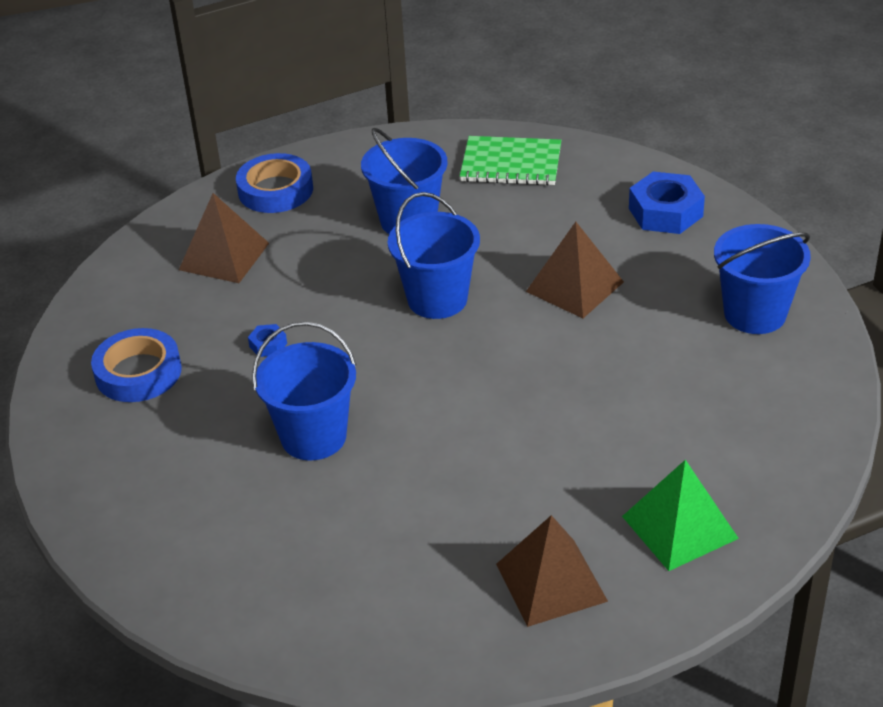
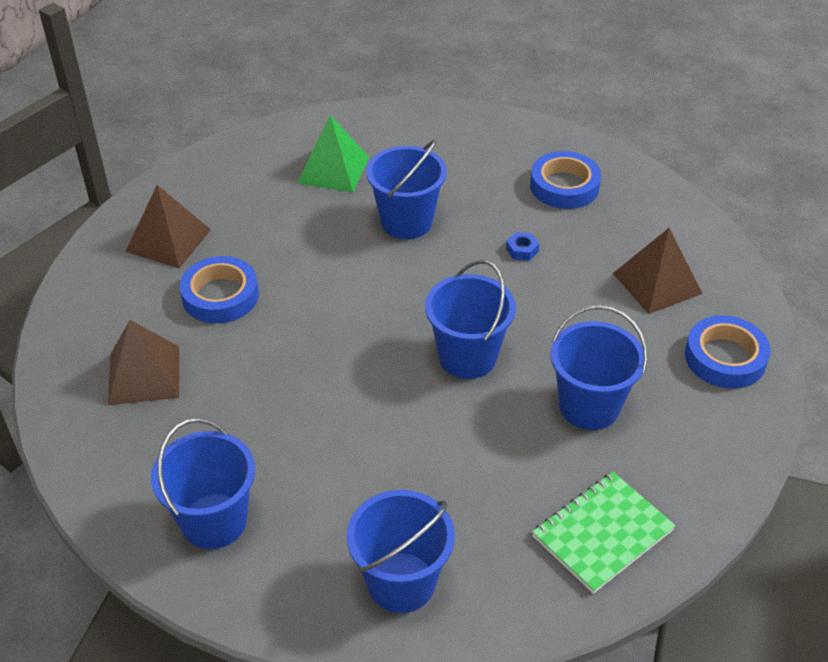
camera: 130 degrees right, 5 degrees up
brown pyramid [526,222,624,318] -> brown pyramid moved to [108,320,179,405]
green pyramid [622,460,739,571] -> green pyramid moved to [297,115,369,193]
blue nut [629,172,705,234] -> blue bucket [347,490,455,613]
none -> blue tape [180,256,259,323]

